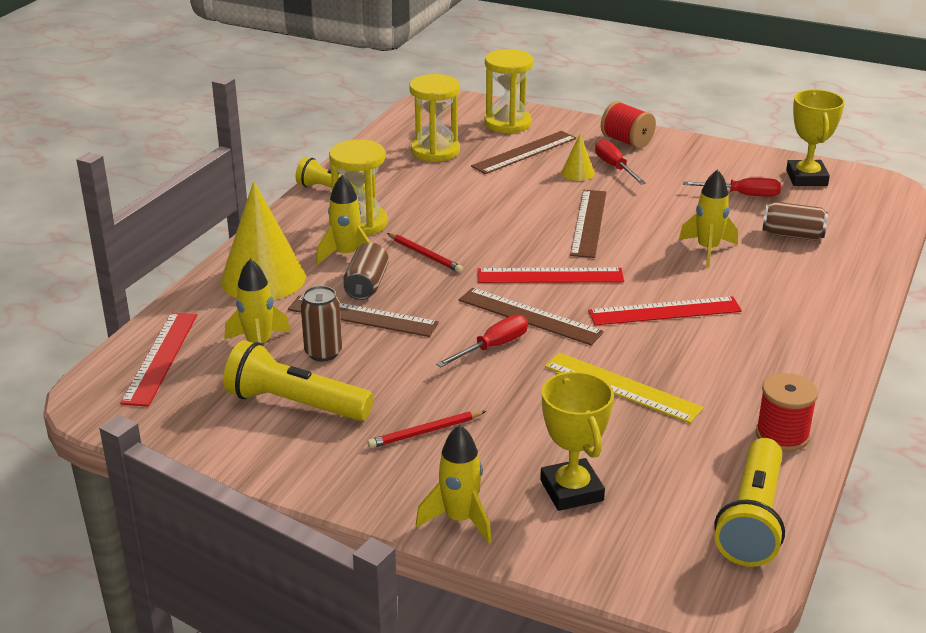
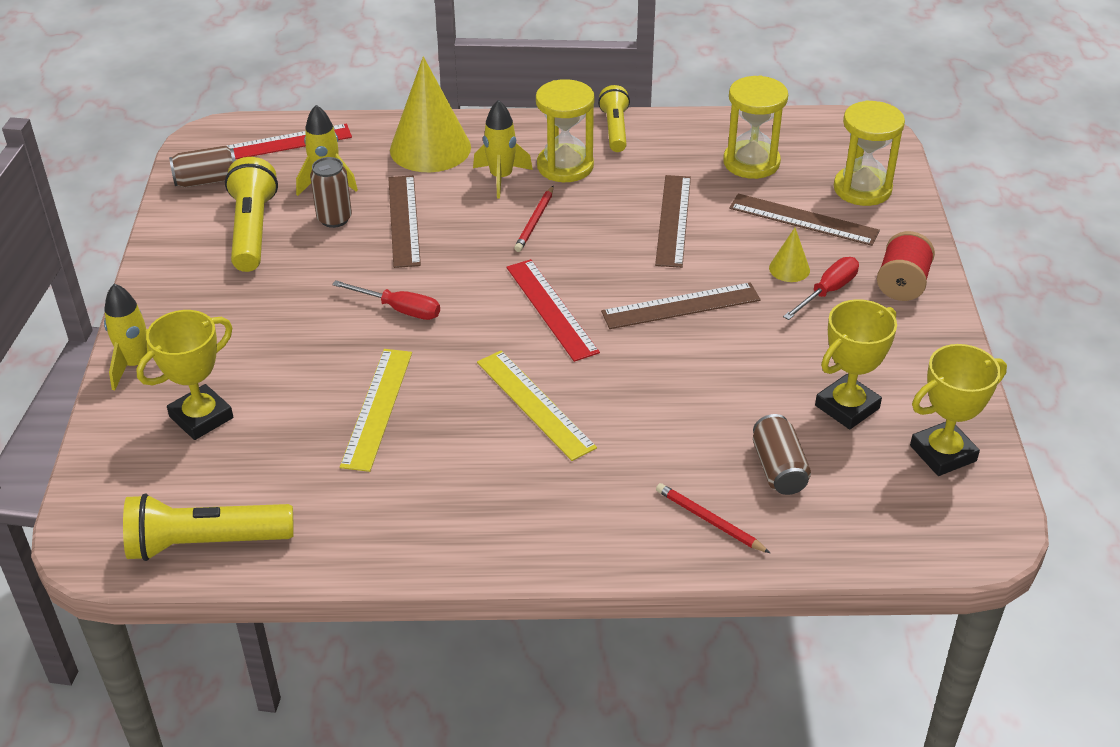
camera: 65 degrees right, 10 degrees up
brown can [343,243,389,300] -> brown can moved to [169,146,236,188]
red pencil [367,411,486,448] -> red pencil moved to [656,483,770,553]
brown ruler [459,288,604,345] -> brown ruler moved to [655,175,691,268]
red ruler [588,296,742,326] -> yellow ruler [477,351,597,461]
yellow rocket [679,169,738,267] -> none
red screwdriver [683,178,781,197] -> yellow trophy [815,299,897,429]
red spool [756,373,818,452] -> none

